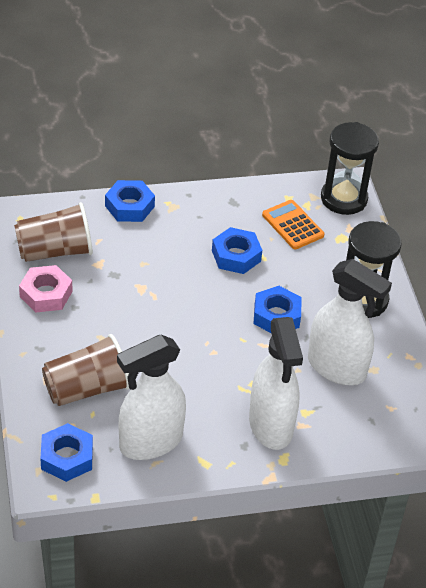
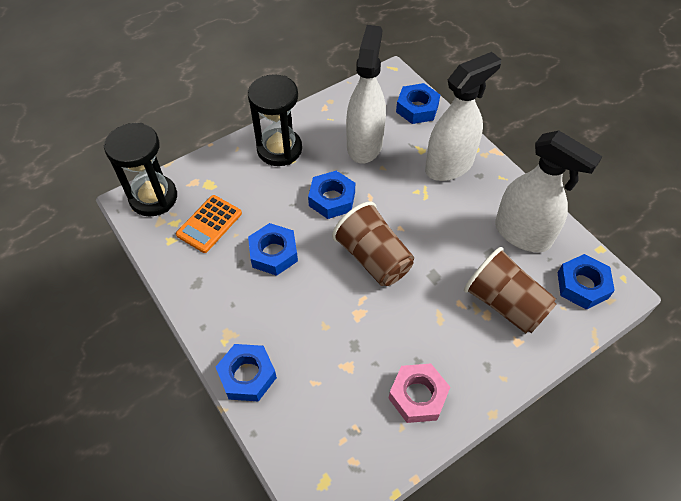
camera: 110 degrees left, 10 degrees up
brown cup [14,202,93,262] -> brown cup moved to [332,202,414,286]
none -> blue nut [396,83,440,124]

